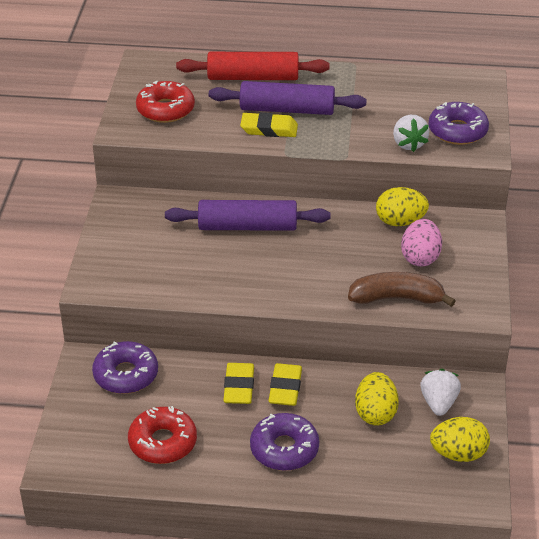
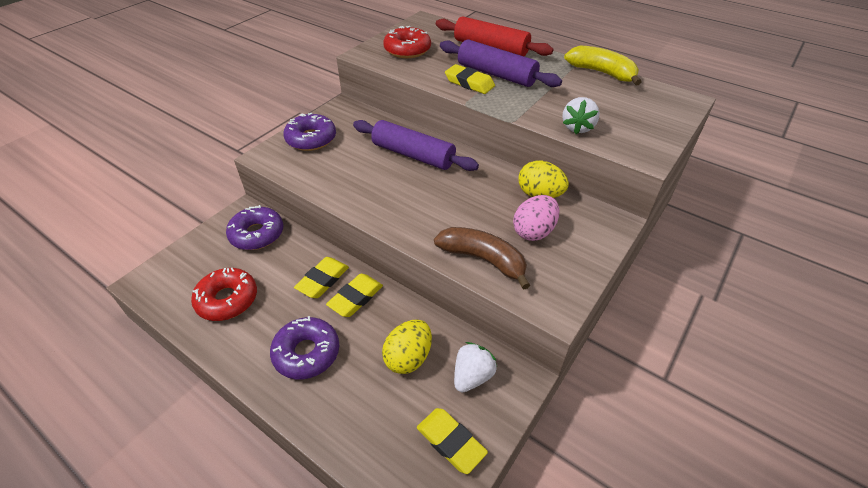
camera: 30 degrees right, 5 degrees up
purple donut [429,102,489,145] -> purple donut moved to [283,113,336,151]
yellow egg [430,417,490,462] -> yellow eraser [417,408,488,474]
none -> yellow banana [564,45,642,85]

